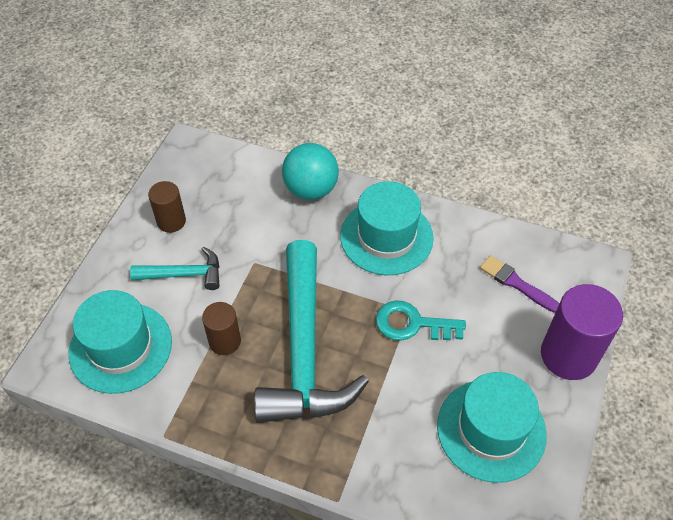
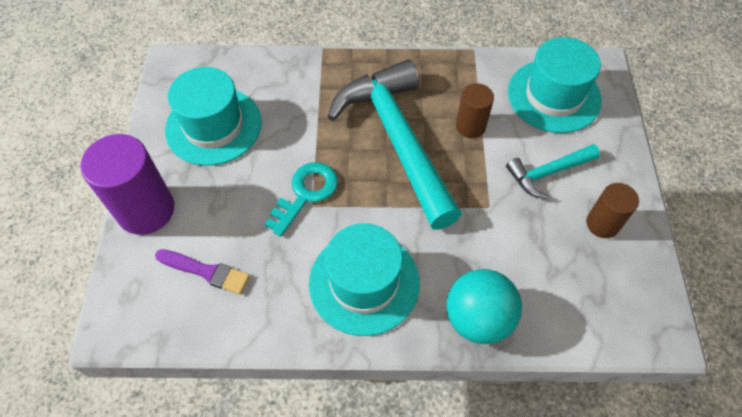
camera: 160 degrees right, 5 degrees up
turquoise key [376,300,466,341] -> turquoise key turned 45 degrees counterclockwise [265,162,338,237]

